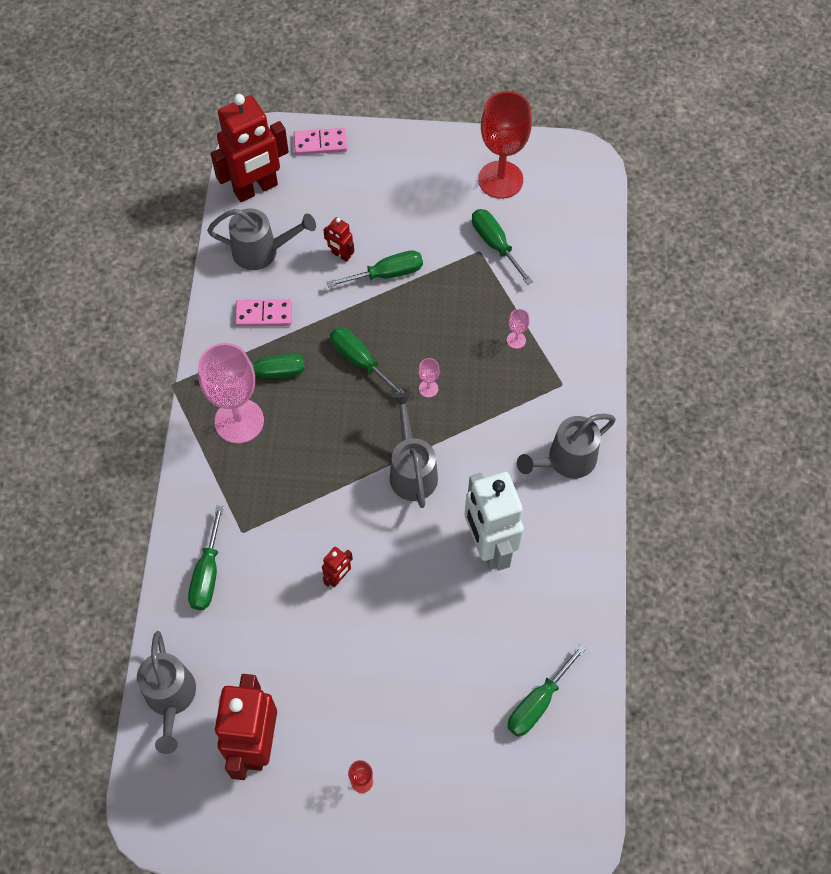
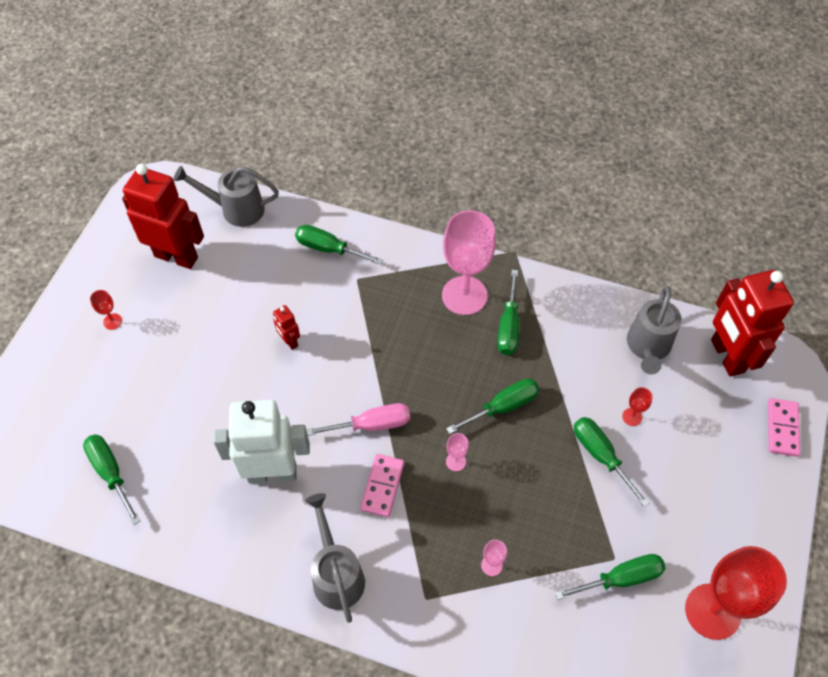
camera: 105 degrees right, 5 degrees down
pink domino [235,299,292,326] -> pink domino moved to [360,454,404,517]
red robot [323,217,354,262] -> red goblet [622,387,653,426]
green screwdriver [327,250,423,288] -> green screwdriver turned 150 degrees clockwise [574,417,650,507]
grey watering can [390,392,438,508] -> pink screwdriver [306,403,410,436]

